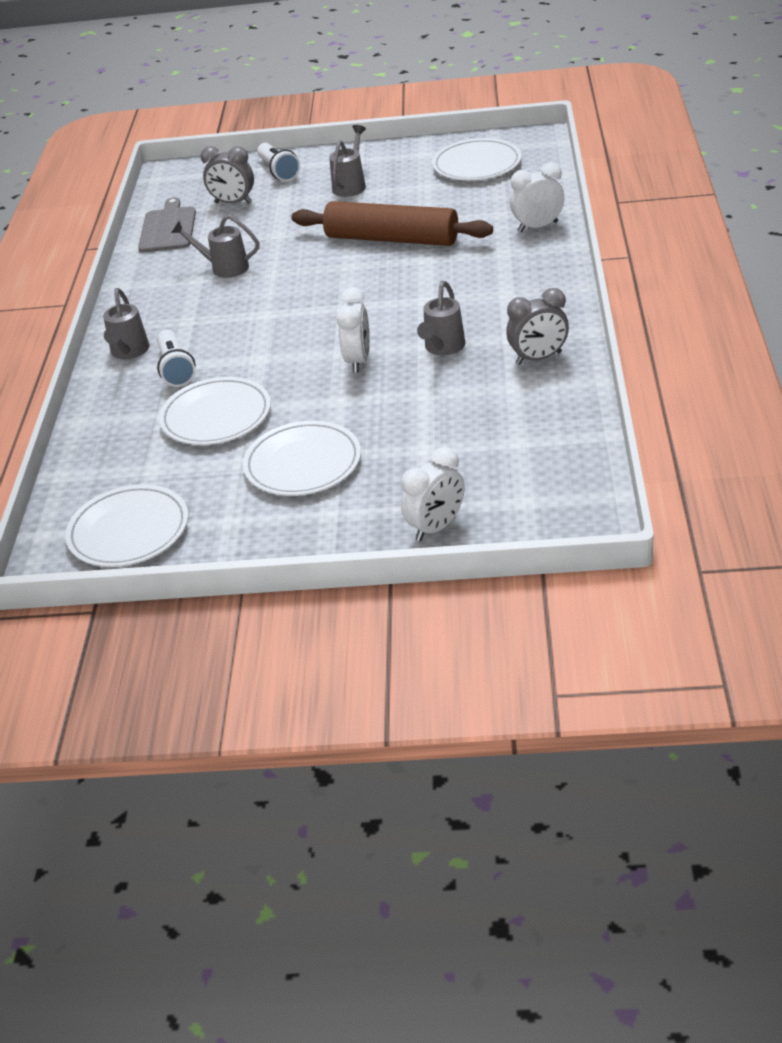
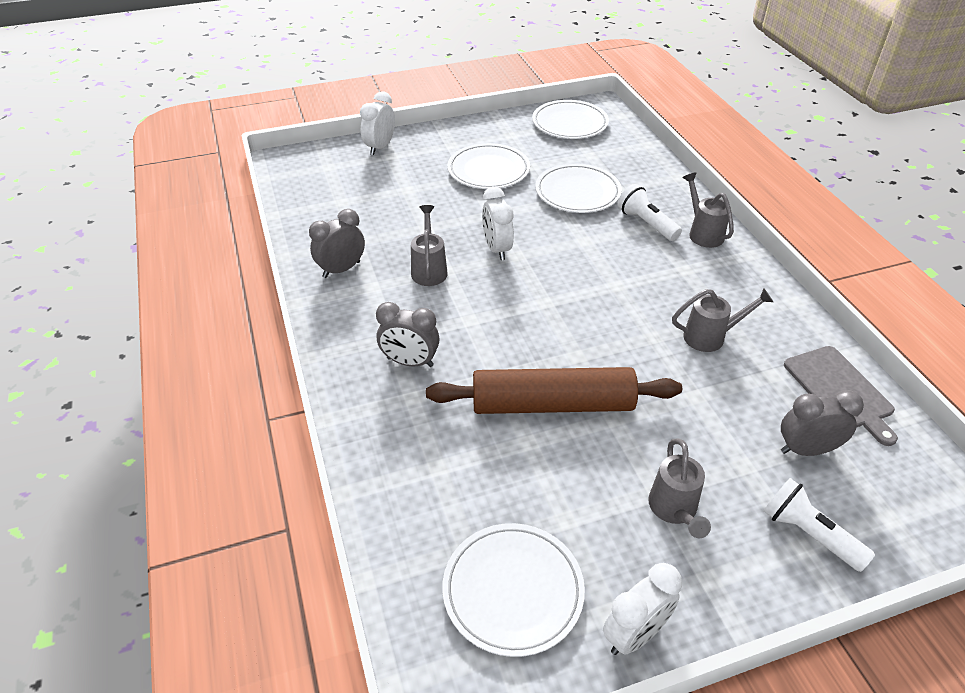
camera: 155 degrees right, 5 degrees up
white clock [510,162,564,232] -> white clock moved to [603,563,682,655]
none -> grey clock [376,302,439,367]

